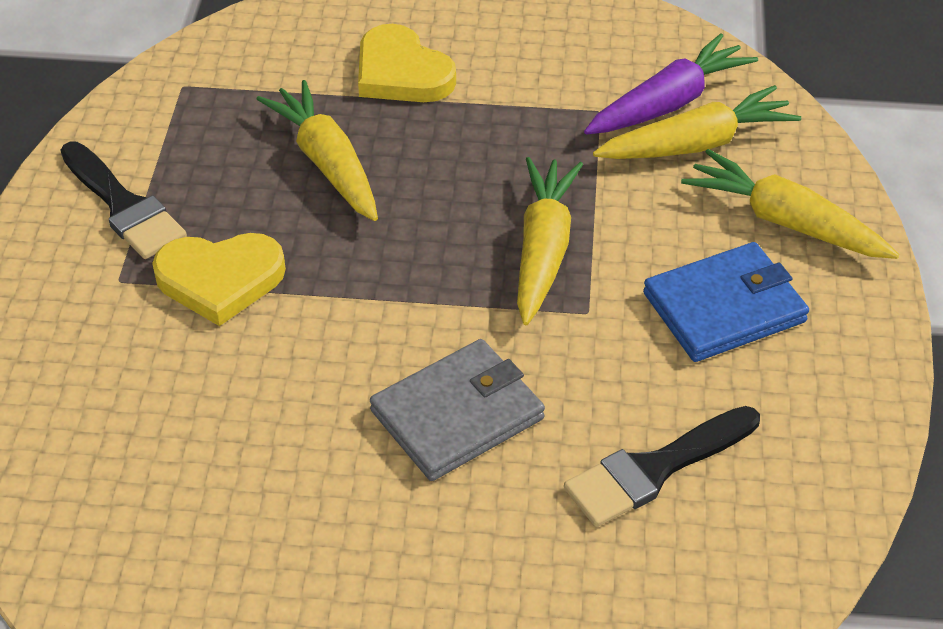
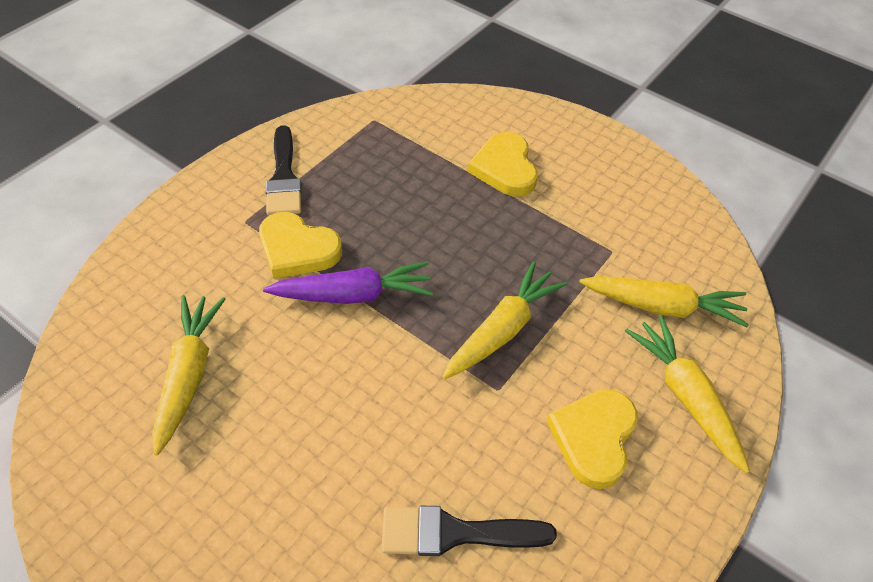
camera: 30 degrees right, 5 degrees up
yellow carrot [257,80,378,221] -> yellow carrot moved to [152,295,226,456]
grey wallet [370,339,545,481] -> none
purple carrot [584,33,758,135] -> purple carrot moved to [263,261,433,304]
blue wallet [643,242,809,362] -> yellow heart [546,389,638,489]

